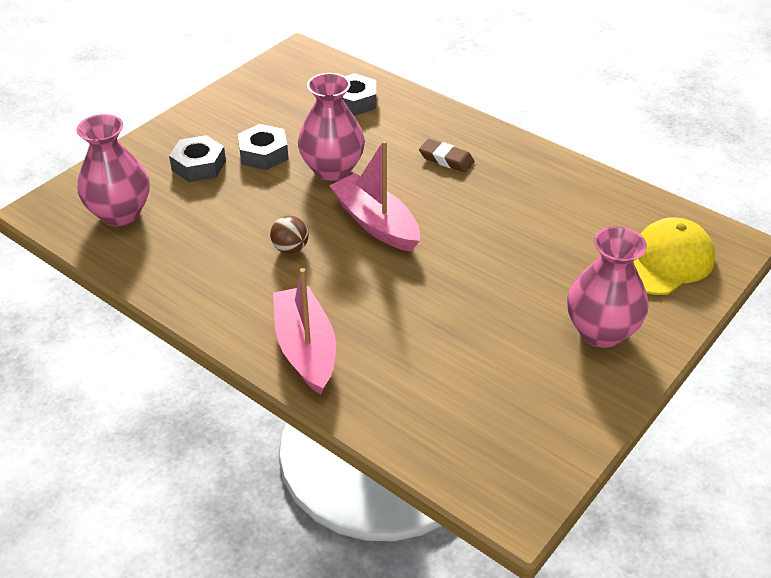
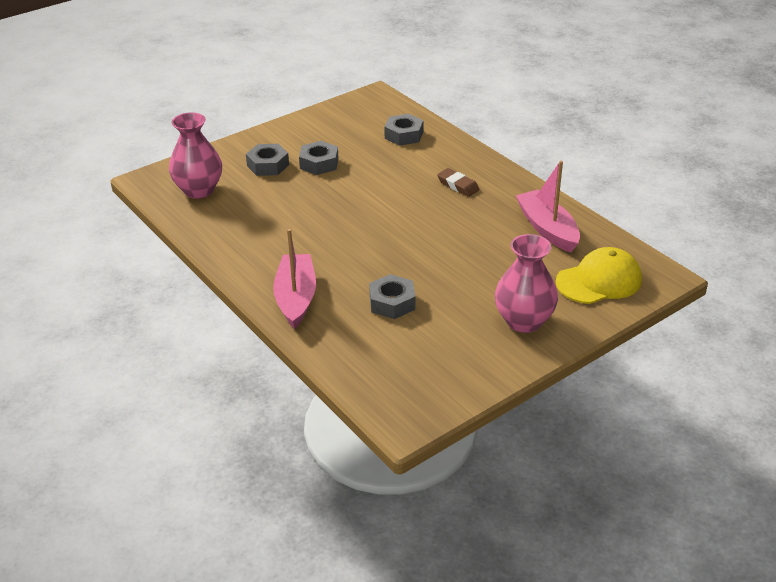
camera: 15 degrees right, 5 degrees down
brown ball [270,216,309,254] -> none
pink vase [298,73,365,181] -> none
pink boat [329,141,420,252] -> pink boat moved to [515,161,580,252]
none -> grey nut [369,274,415,319]

